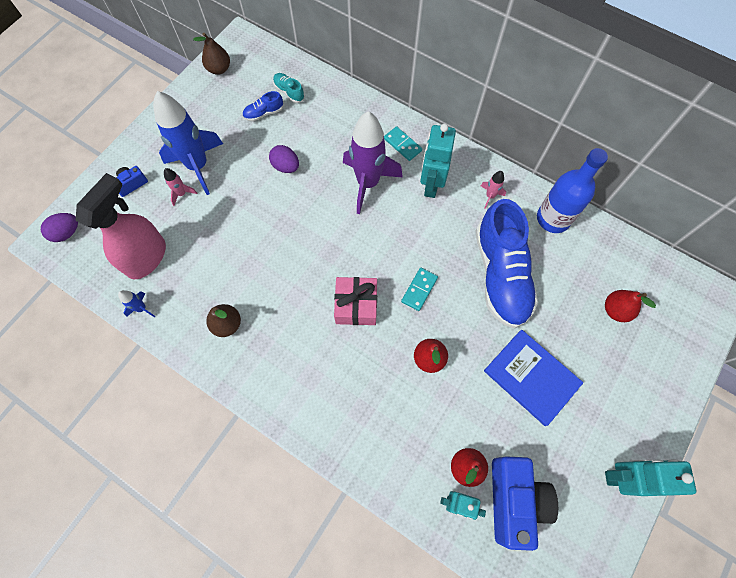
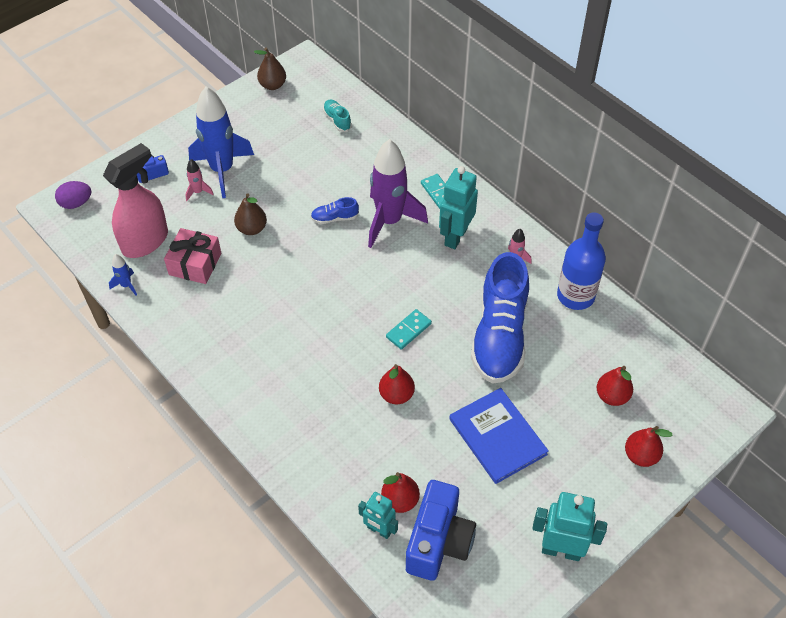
camera: 15 degrees right, 15 degrees down
brown pear [206,304,241,337] -> brown pear moved to [234,193,267,235]
blue shoe [242,91,283,121] -> blue shoe moved to [311,197,359,224]
purple egg [269,145,299,173] -> none
pink gift [334,277,377,325] -> pink gift moved to [164,228,221,284]
none -> red pear [625,426,673,467]

